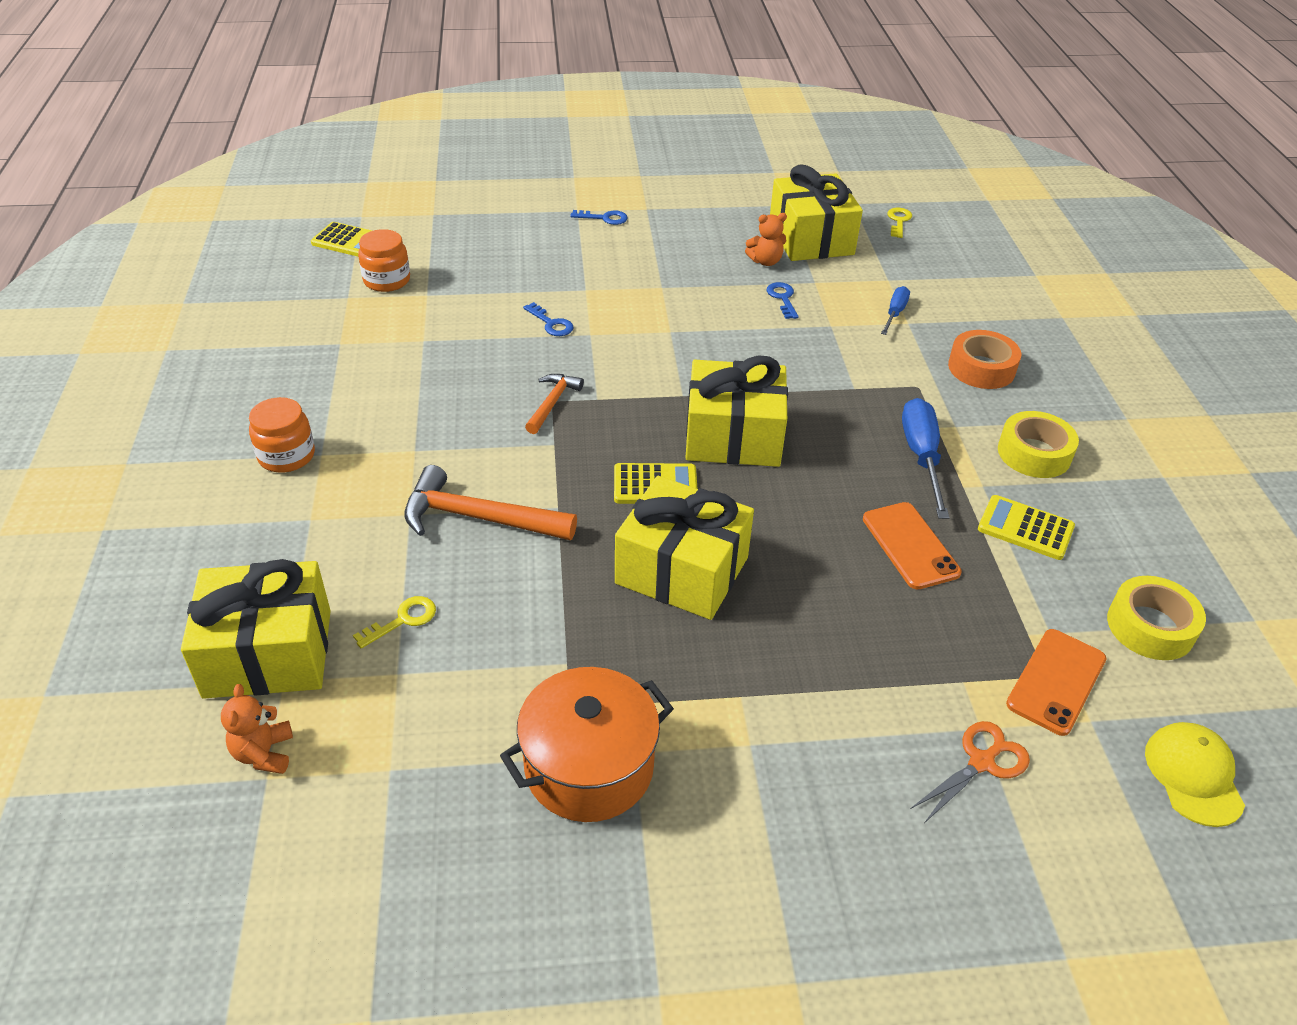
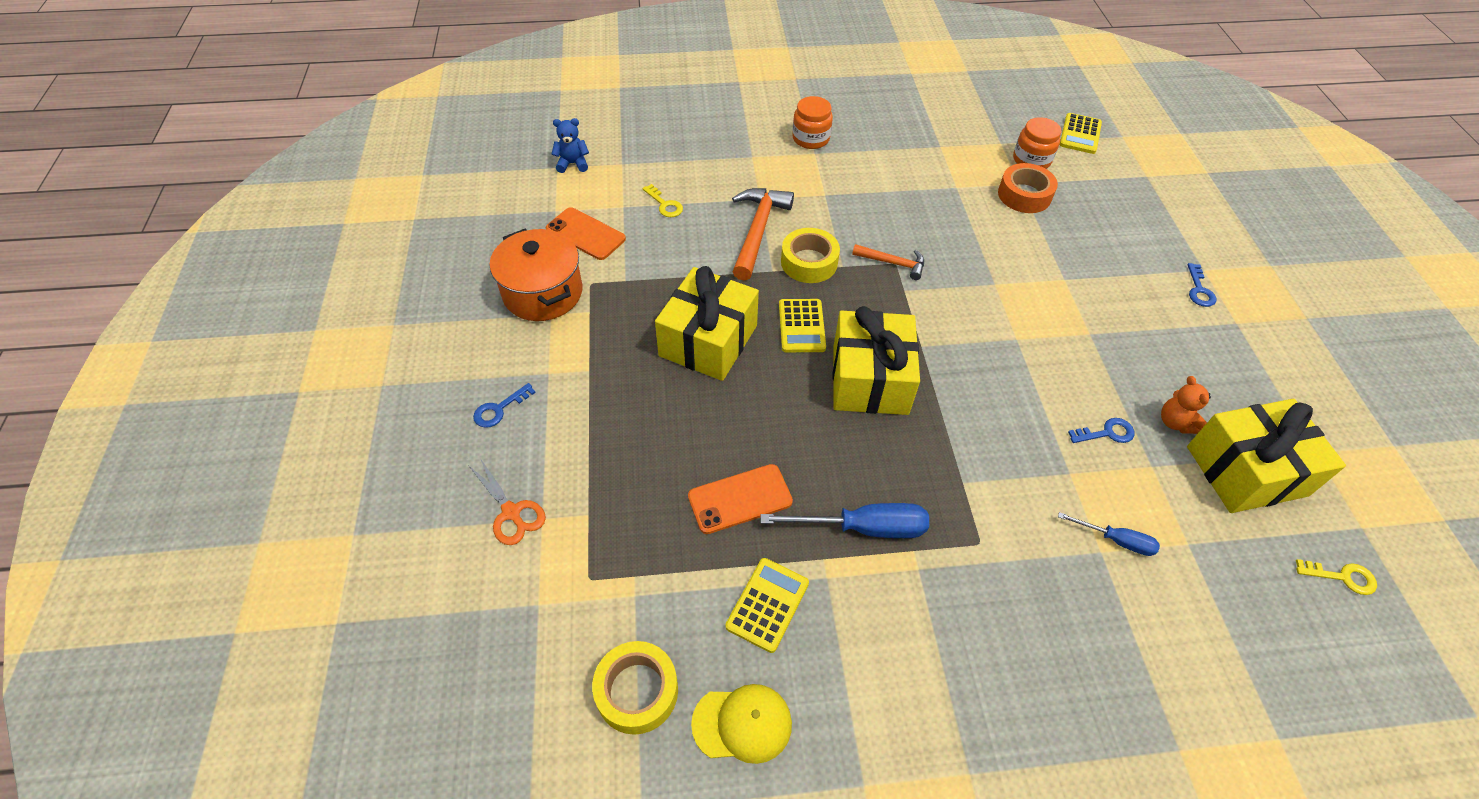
camera: 90 degrees right, 10 degrees up
yellow gift [181,559,331,699] -> none
orange teddy bear [221,684,293,774] -> blue teddy bear [552,118,589,173]
blue key [523,302,573,336] -> blue key moved to [473,383,536,428]
orange tape [948,330,1021,389] -> orange tape moved to [998,163,1058,213]
yellow tape [998,411,1079,478] -> yellow tape moved to [781,228,840,283]
orange phone [1006,629,1106,736] -> orange phone moved to [546,207,626,260]
yellow cap [1145,722,1245,827] -> yellow cap moved to [691,684,792,764]

